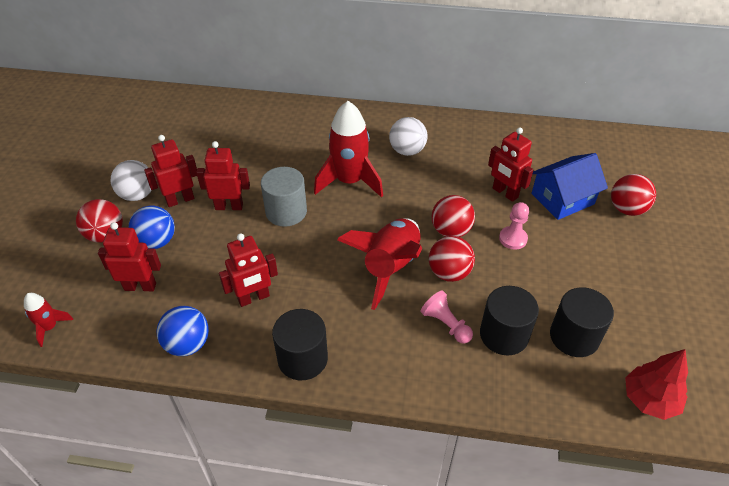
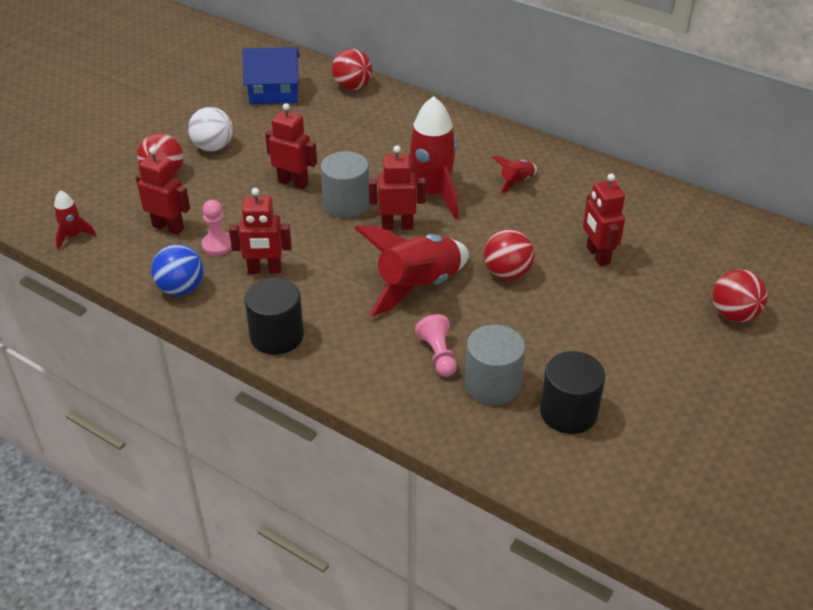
camera: 25 degrees right, 5 degrees down
blue ball [129,206,175,249] -> none
red robot [144,135,197,207] -> red robot moved to [369,145,426,230]
white ball [389,117,428,156] -> red rocket [492,156,537,194]
red ball [429,236,475,282] -> red ball moved to [332,49,372,90]
black cylinder [480,286,539,356] -> grey cylinder [465,324,525,405]
pink pawn [499,202,529,250] -> pink pawn moved to [202,200,232,256]
blue house [531,153,608,220] -> blue house moved to [242,47,300,104]
red tree [625,349,688,420] -> none

